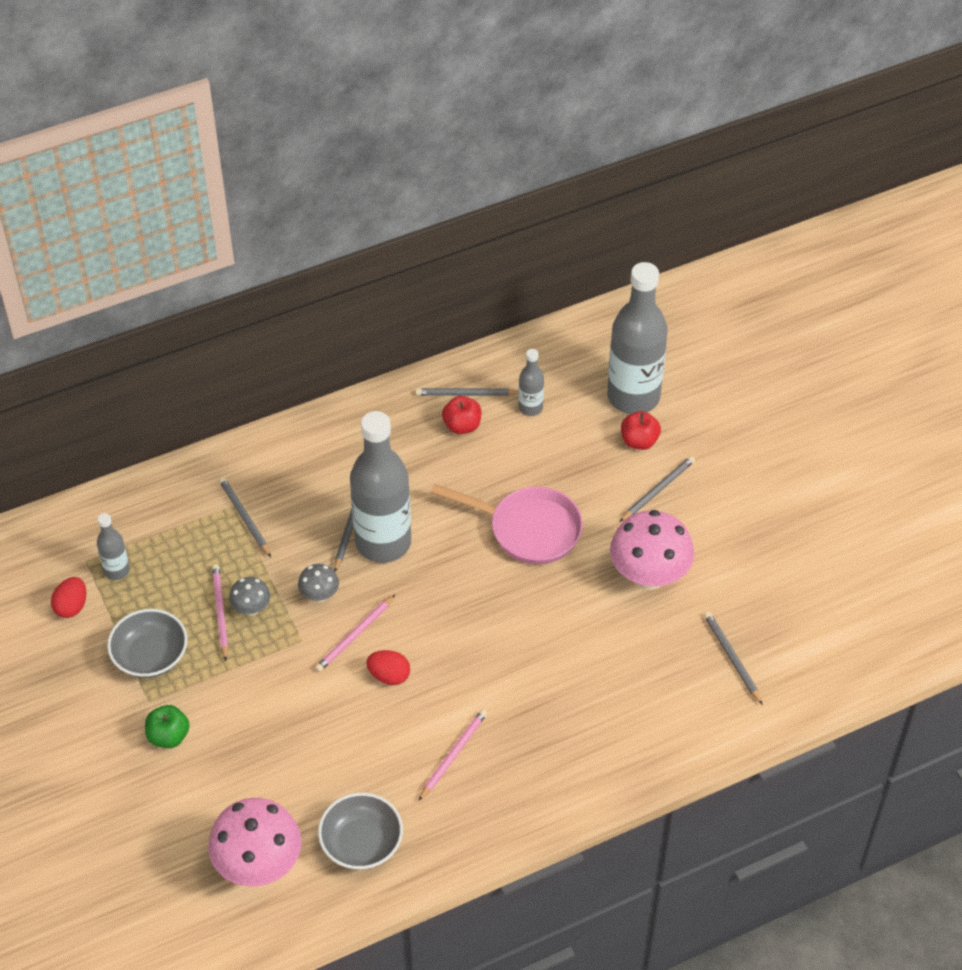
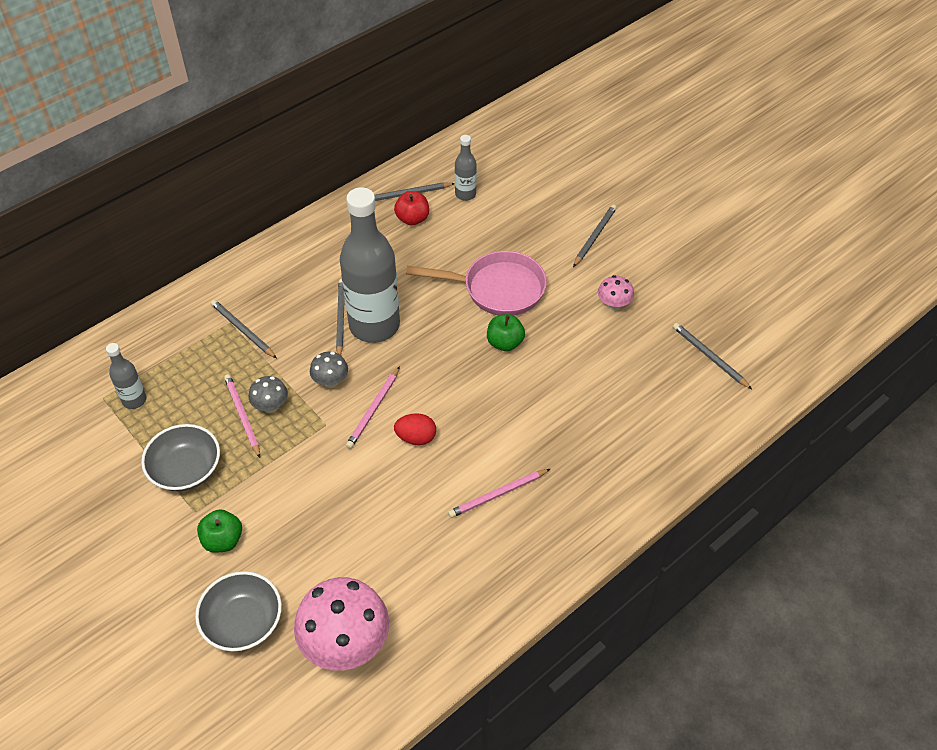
camera: 15 degrees left, 0 degrees up
red egg [51,577,86,618] -> none
grey bowl [318,793,403,870] -> grey bowl moved to [195,571,282,651]
pink pencil [418,709,487,801] -> pink pencil turned 135 degrees counterclockwise [448,469,550,518]
grey bottle [607,262,668,414] -> none
pink mushroom [610,510,694,590] -> pink mushroom [598,275,634,311], size x0.49
red apple [621,411,661,450] -> none
none -> green apple [487,314,525,351]

